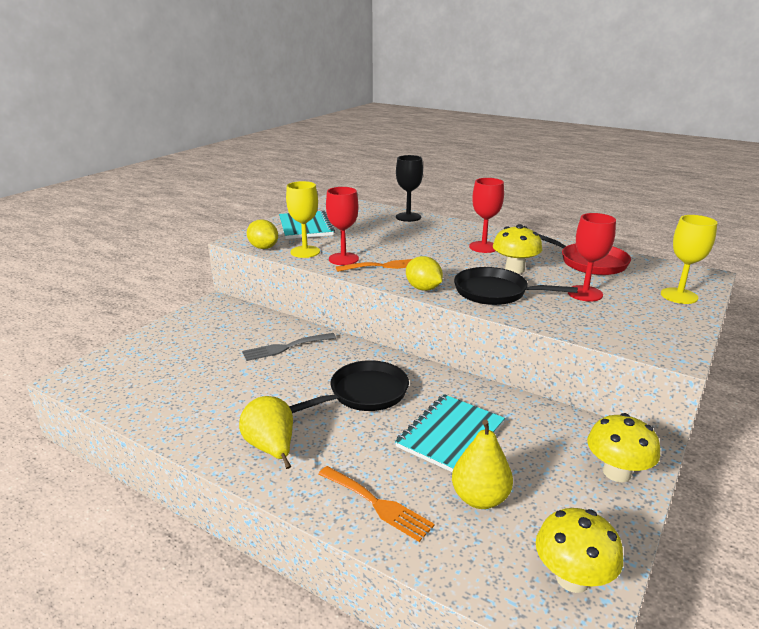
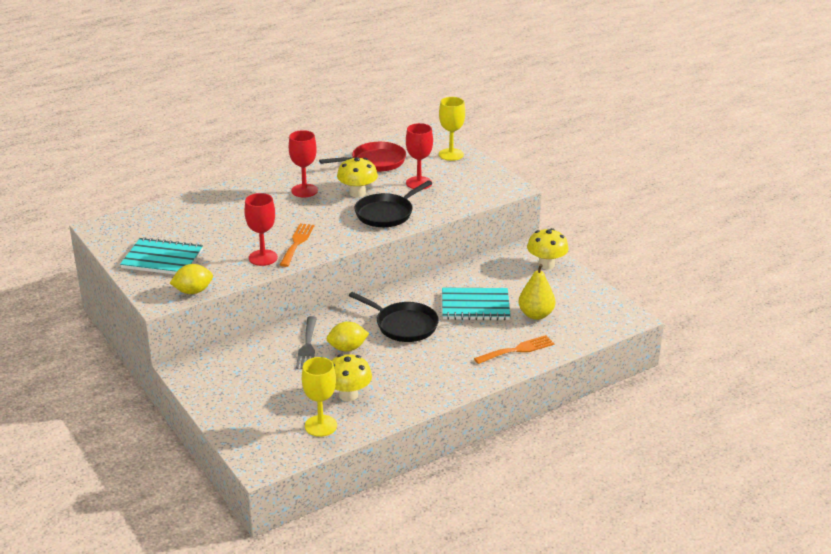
camera: 65 degrees left, 5 degrees up
yellow pear [239,396,293,469] -> none
yellow goblet [286,181,320,258] -> yellow goblet moved to [302,357,337,437]
black pan [289,360,409,413] -> black pan turned 135 degrees clockwise [349,292,439,342]
turquoise notebook [395,394,505,472] -> turquoise notebook turned 60 degrees counterclockwise [442,288,510,320]
black goblet [396,155,423,222] -> none
yellow lemon [406,256,443,291] -> yellow lemon moved to [326,321,369,352]
yellow mushroom [536,508,623,593] -> yellow mushroom moved to [331,354,372,401]

